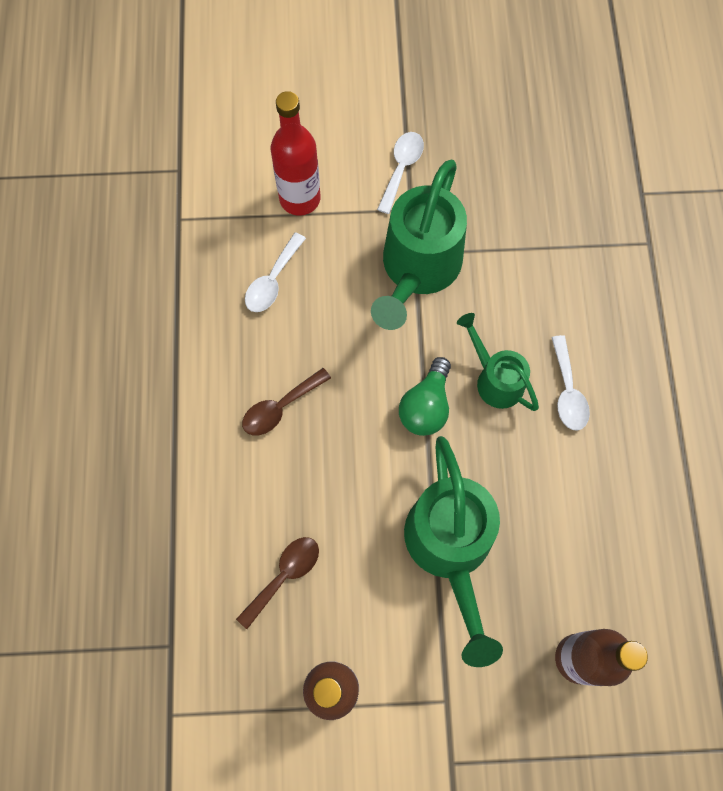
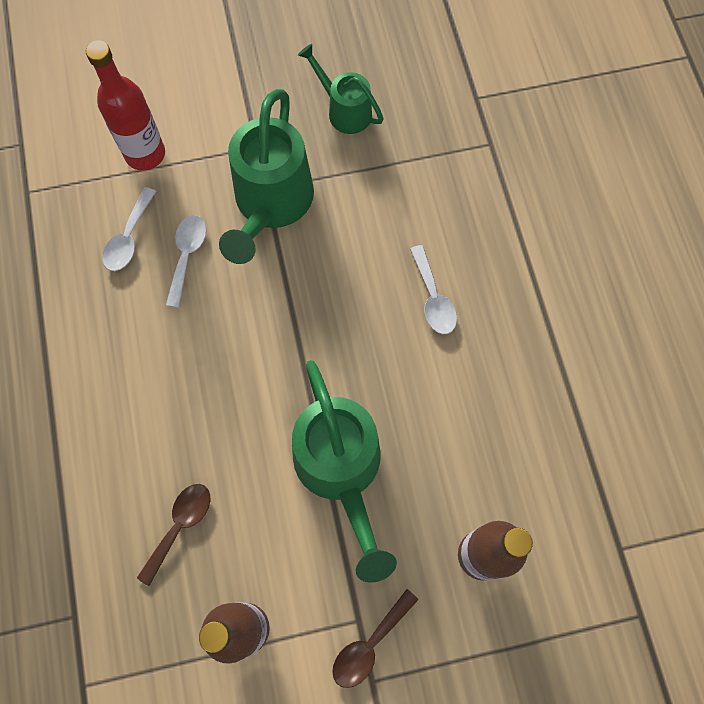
camera: 10 degrees left, 0 degrees up
brown spoon [242,368,331,436] -> brown spoon moved to [332,589,418,688]
white spoon [377,132,424,214] -> white spoon moved to [166,215,206,308]
green light bulb [399,357,451,436] -> none
green watering can [457,313,539,411] -> green watering can moved to [298,44,384,134]

